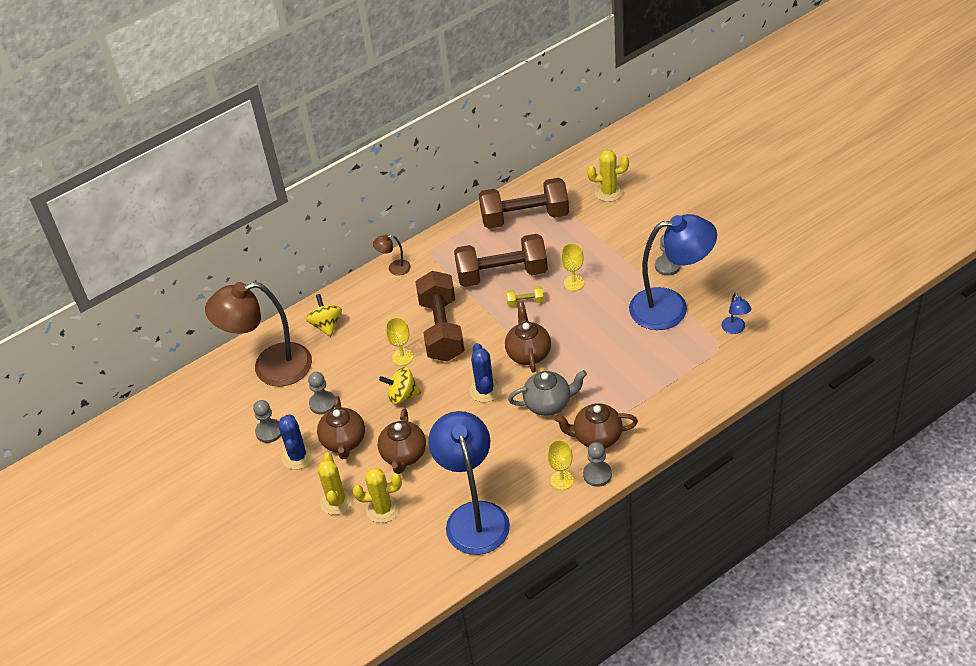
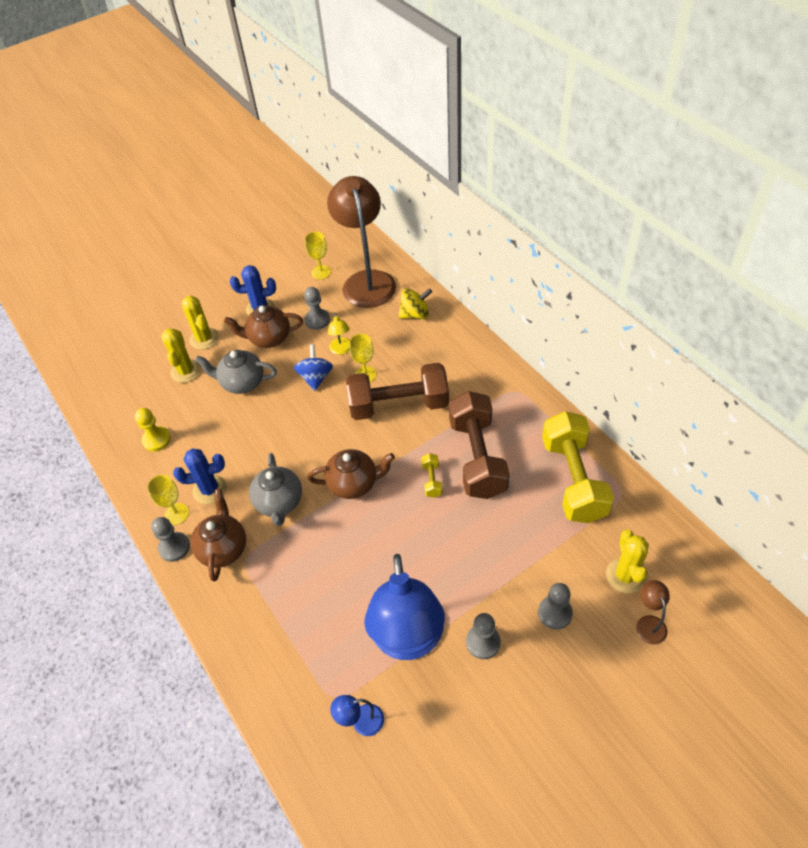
camera: 90 degrees right, 5 degrees up
grey pawn [253,400,281,443] -> grey pawn moved to [538,583,573,630]
yellow cactus [318,453,353,515] -> yellow cactus turned 60 degrees clockwise [182,296,219,350]
brown lamp [373,235,411,276] -> brown lamp moved to [636,580,670,645]
brown teapot [378,409,426,474] -> grey teapot [195,350,277,394]
yellow spinning top [379,367,421,404] -> blue spinning top [294,344,333,391]
blue lamp [428,411,510,555] -> yellow pawn [135,408,171,452]
blue cactus [469,343,501,403] -> blue cactus moved to [173,448,227,504]
brown dumbbell [479,178,569,229] -> yellow dumbbell [542,411,614,523]
yellow goblet [561,243,584,291] -> yellow goblet moved to [305,232,331,279]
none -> yellow lamp [328,313,350,355]

